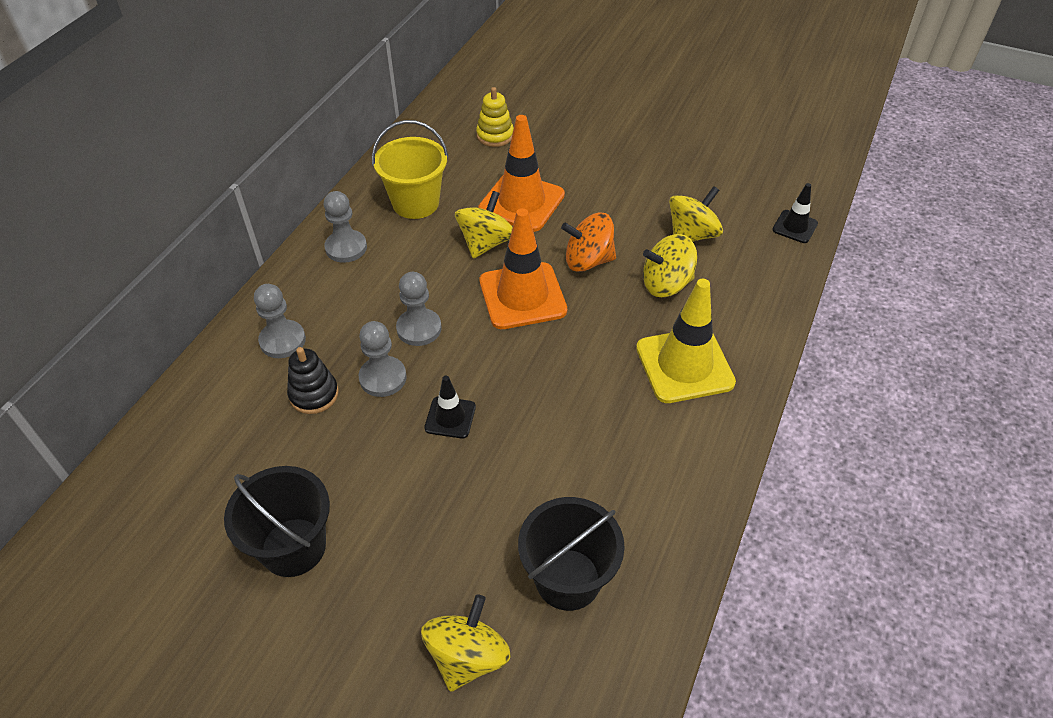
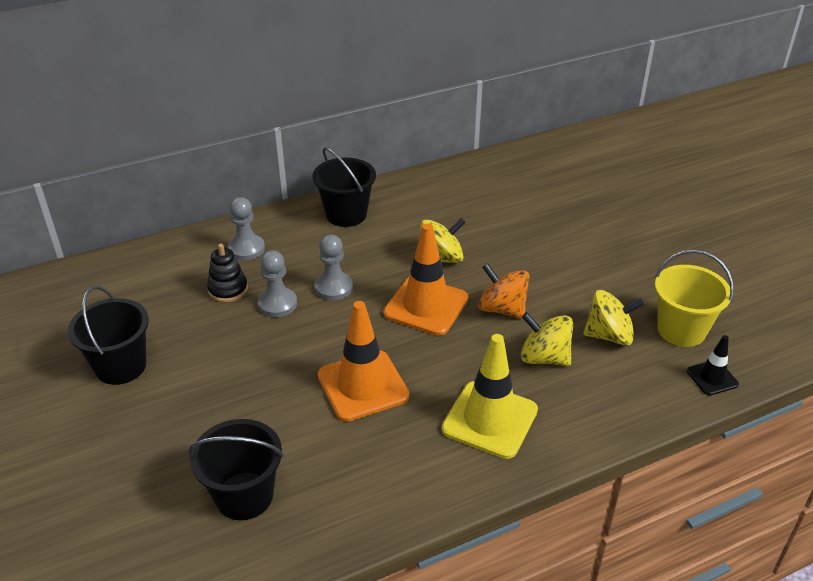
camera: 40 degrees right, 10 degrees down
grey pawn [324,191,367,263] -> black bucket [312,147,376,227]
yellow bucket [372,120,448,219] -> yellow bucket moved to [655,249,734,347]
yellow spinning top [421,594,511,692] -> none
black traffic cone [424,376,476,438] -> none
yellow stacking toy [476,87,514,147] -> none
orange traffic cone [478,115,565,232] -> orange traffic cone moved to [317,301,410,422]

